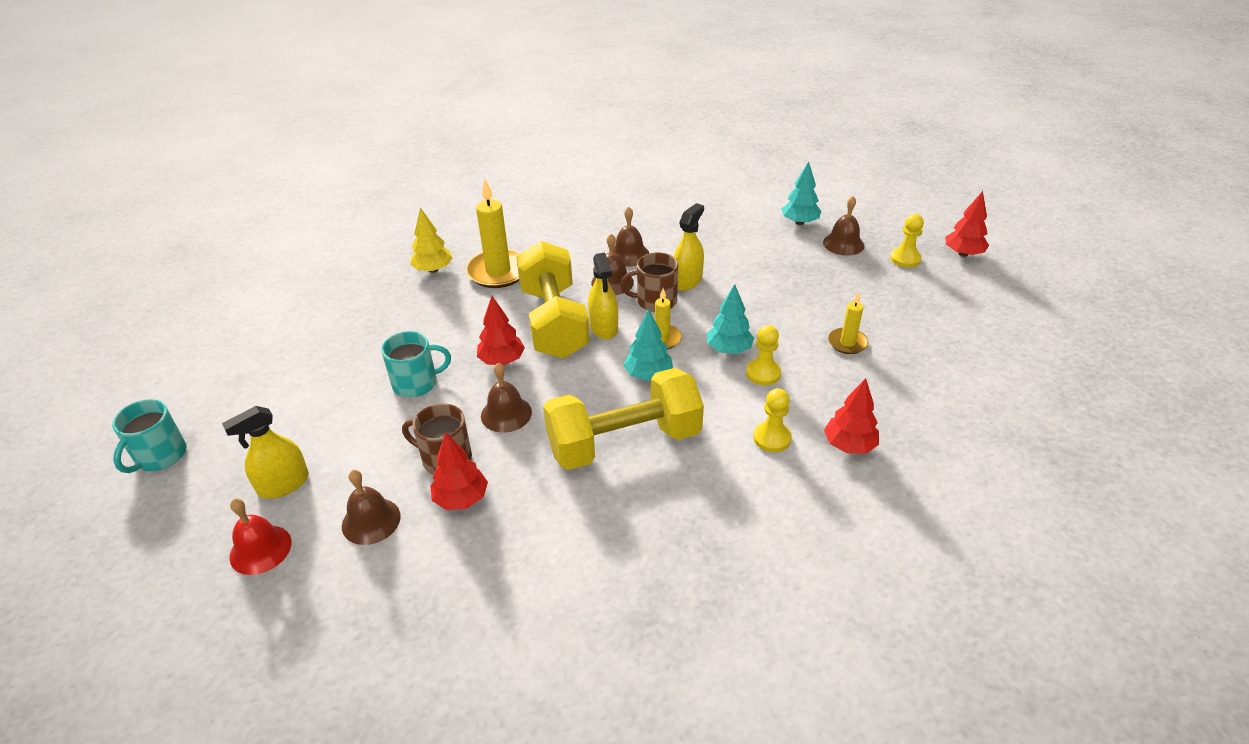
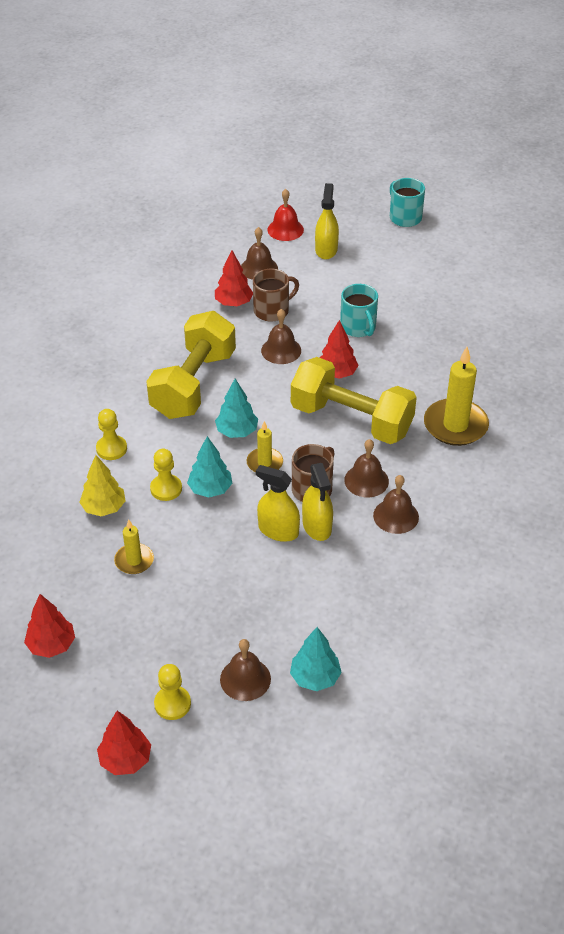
camera: 130 degrees right, 5 degrees up
turquoise mug [381,331,451,398] -> turquoise mug turned 45 degrees counterclockwise [340,284,378,337]
yellow tree [410,207,453,273] -> yellow tree moved to [79,455,125,516]
yellow spray bottle [588,253,618,339] -> yellow spray bottle moved to [256,465,300,542]
red tree [824,378,879,454] -> red tree moved to [24,594,75,658]

